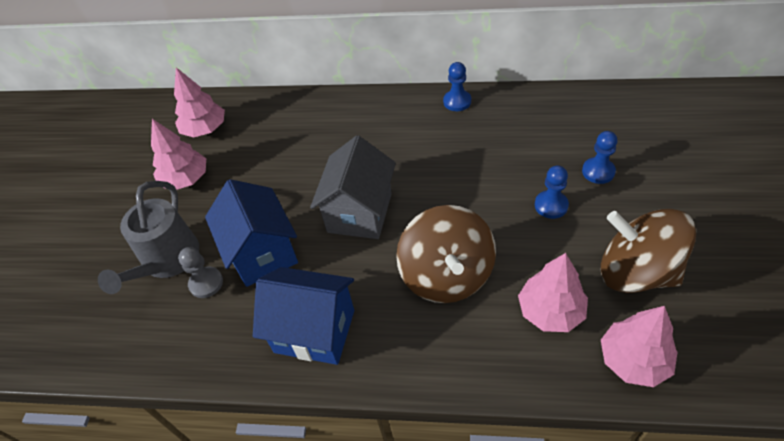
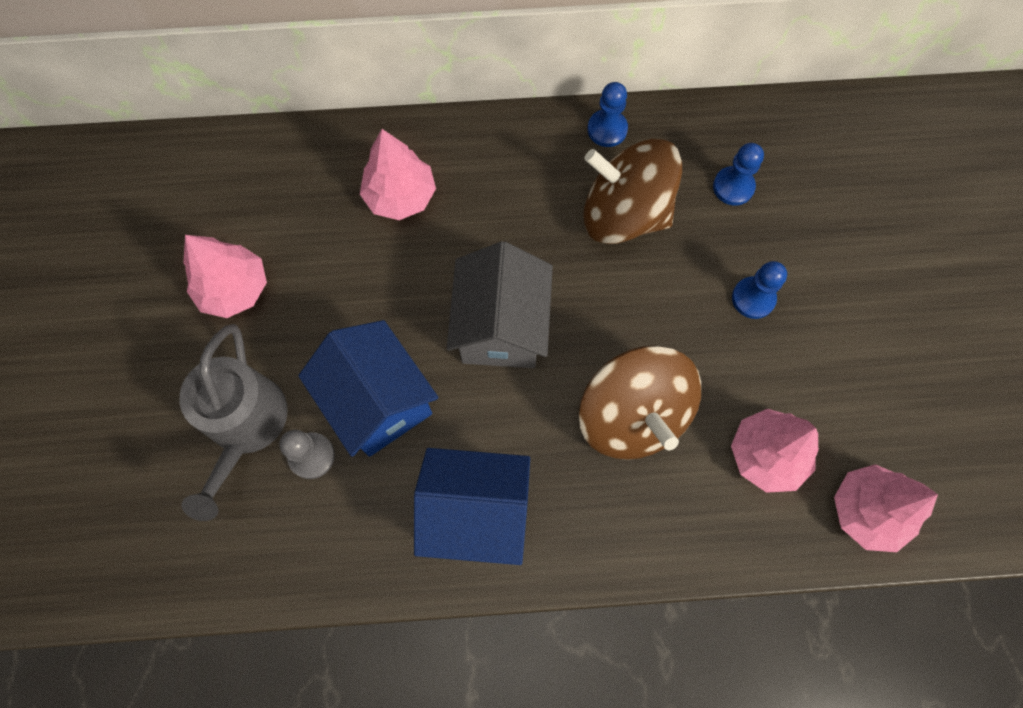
camera: 15 degrees left, 20 degrees up
pink tree [174,67,225,138] -> pink tree moved to [360,129,436,220]
blue pawn [582,131,618,184] -> blue pawn moved to [713,143,764,206]
brown spinning top [601,209,696,293] -> brown spinning top moved to [583,139,682,244]

